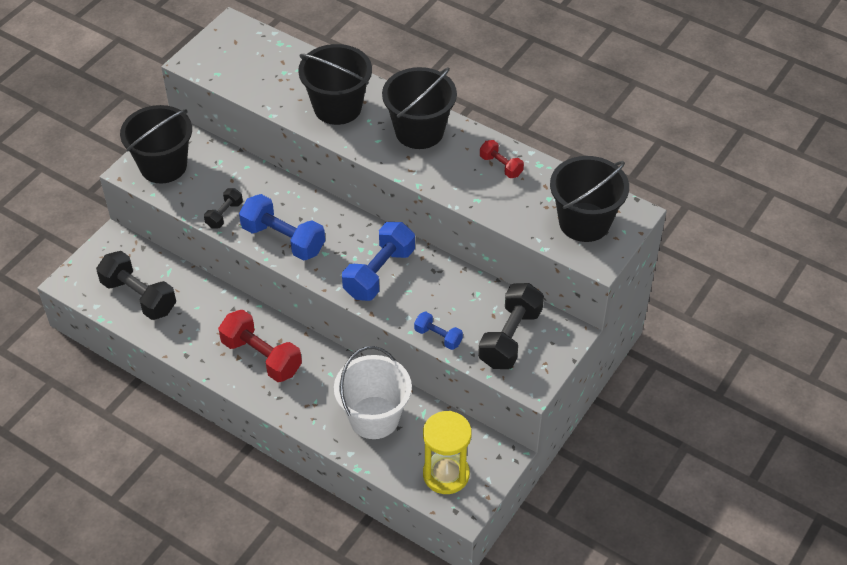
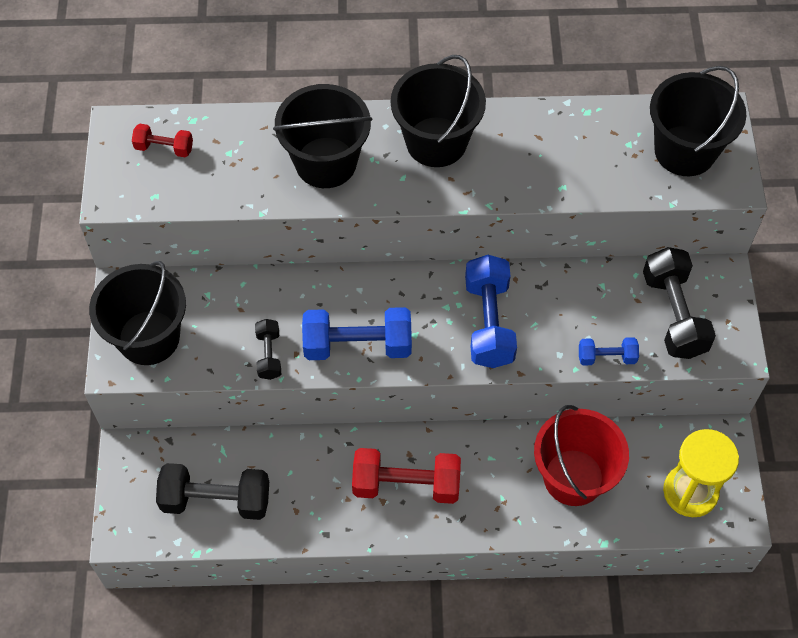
camera: 35 degrees left, 10 degrees up
white bucket [334,346,412,439] -> red bucket [534,405,629,506]
red dumbbell [480,140,524,178] -> red dumbbell moved to [132,124,193,157]

